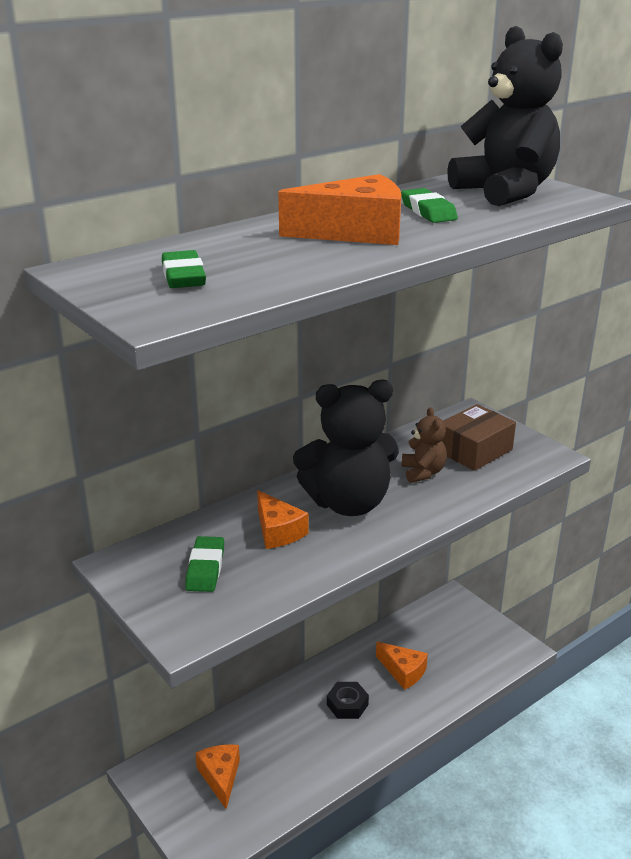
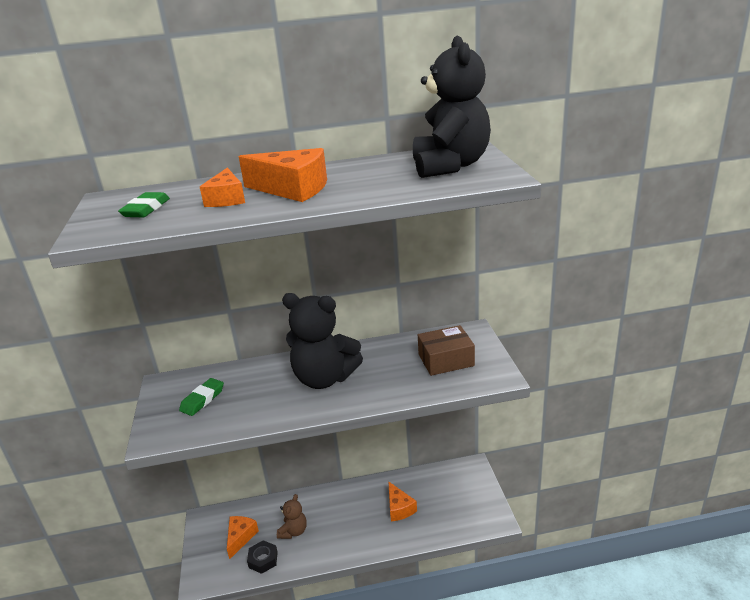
camera: 30 degrees right, 0 degrees up
orange cheese [257,490,309,549] -> orange cheese moved to [200,168,245,207]
black nut [327,682,369,719] -> black nut moved to [247,540,278,574]
green eraser [401,188,458,223] -> none
brown teddy bear [402,407,447,483] -> brown teddy bear moved to [277,494,307,539]

